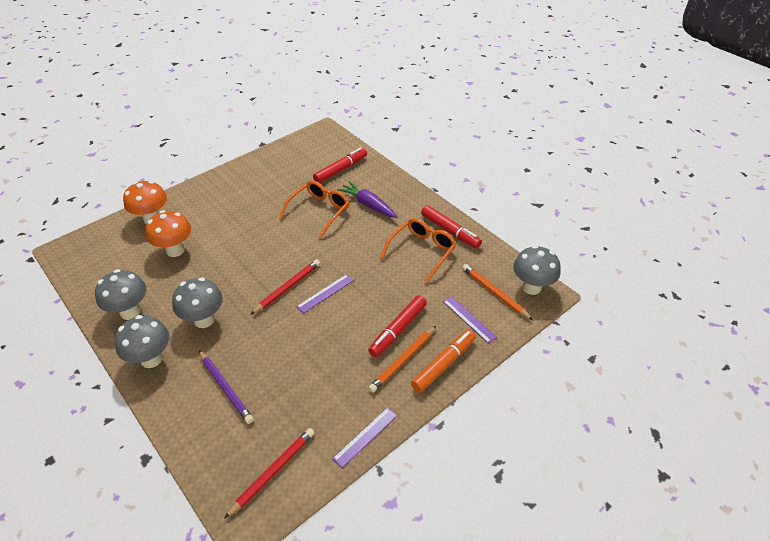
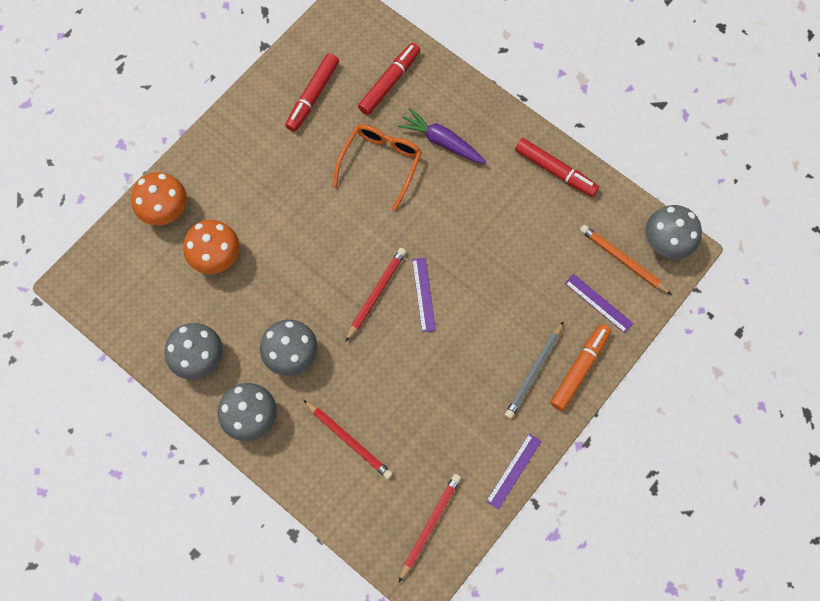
camera: 10 degrees left, 25 degrees up
purple pencil [199,350,254,424] -> red pencil [303,400,393,479]
purple ruler [296,274,354,313] -> purple ruler turned 45 degrees counterclockwise [412,258,436,332]
red marker [368,295,427,357] -> red marker moved to [285,53,339,132]
orange pencil [368,326,436,393] -> grey pencil [505,321,564,419]
orange glasses [380,218,456,283] -> none

